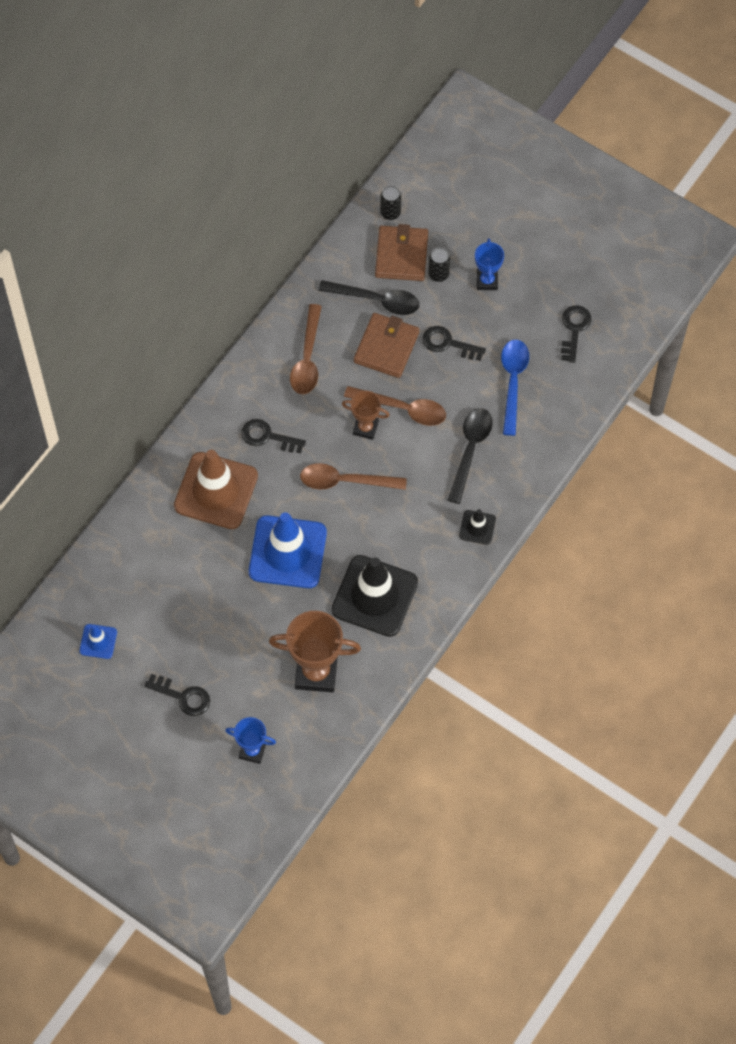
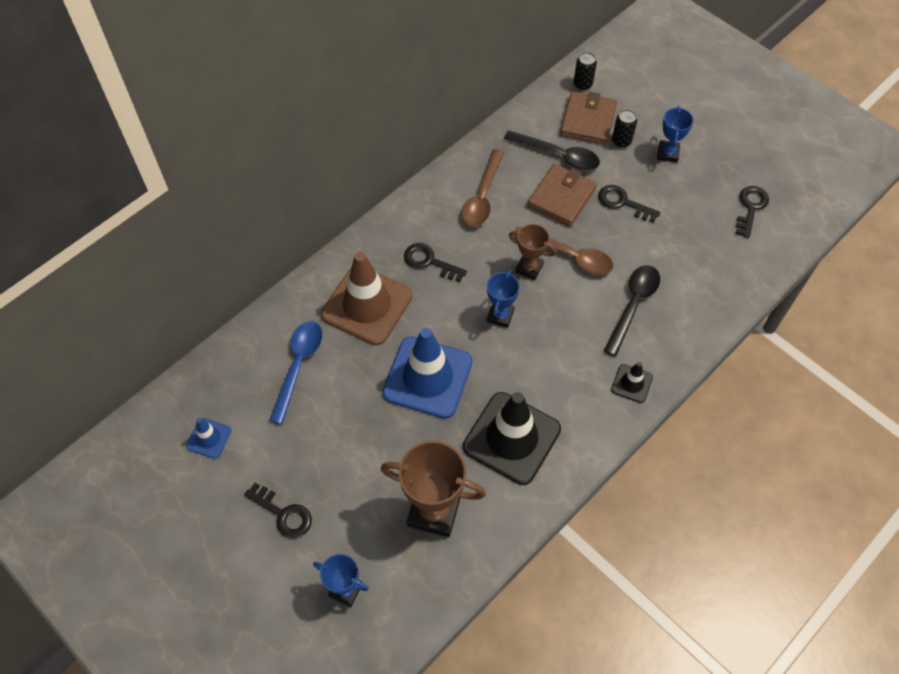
camera: 10 degrees right, 5 degrees down
brown spoon [300,463,407,490] -> blue trophy [487,270,520,328]
blue spoon [501,339,529,436] -> blue spoon moved to [269,321,322,424]

